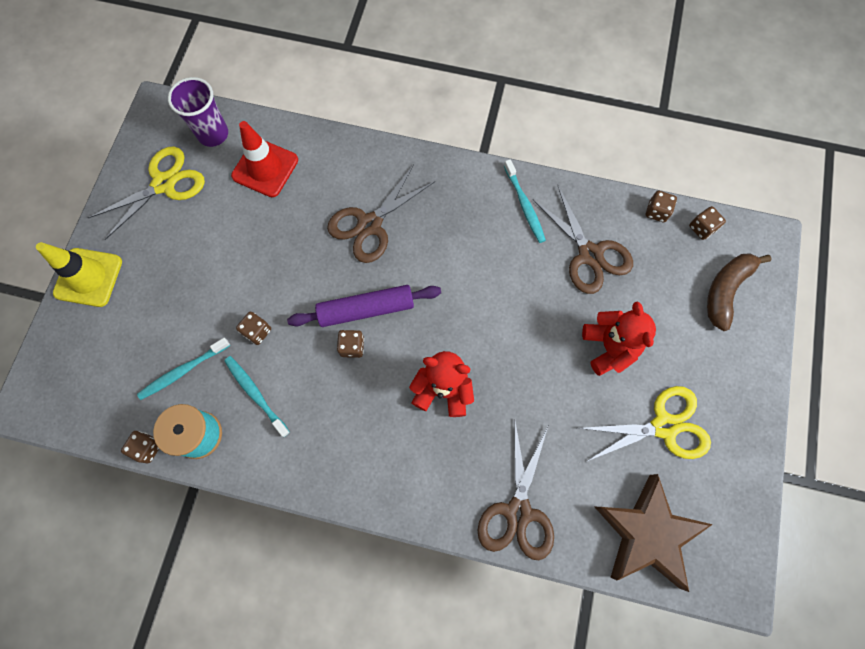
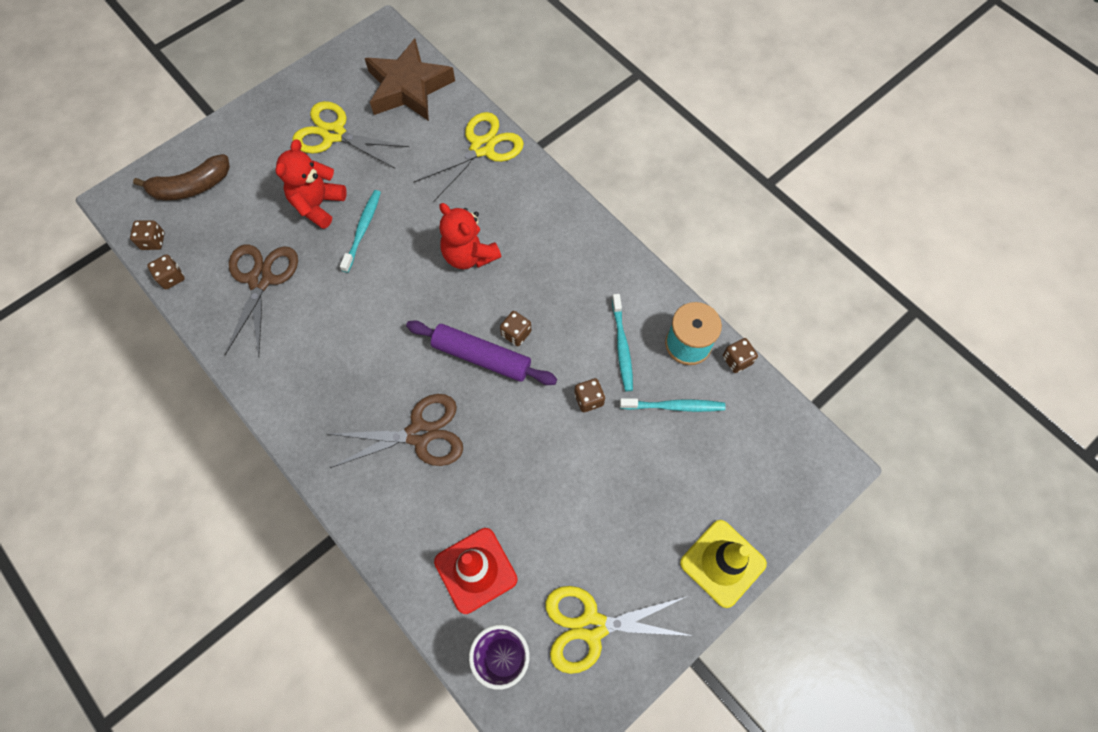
camera: 145 degrees left, 5 degrees down
brown scissors [477,422,554,560] -> yellow scissors [413,112,524,202]
turquoise toothbrush [504,159,546,243] -> turquoise toothbrush moved to [340,190,381,273]

